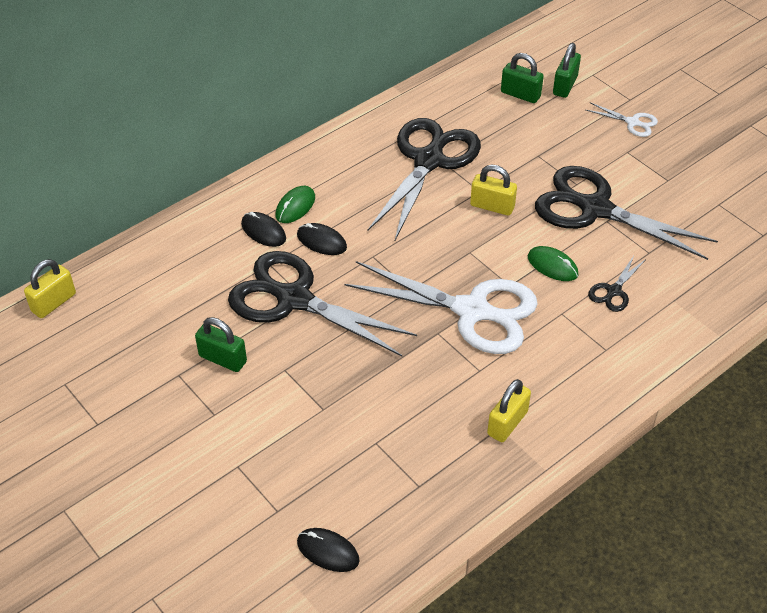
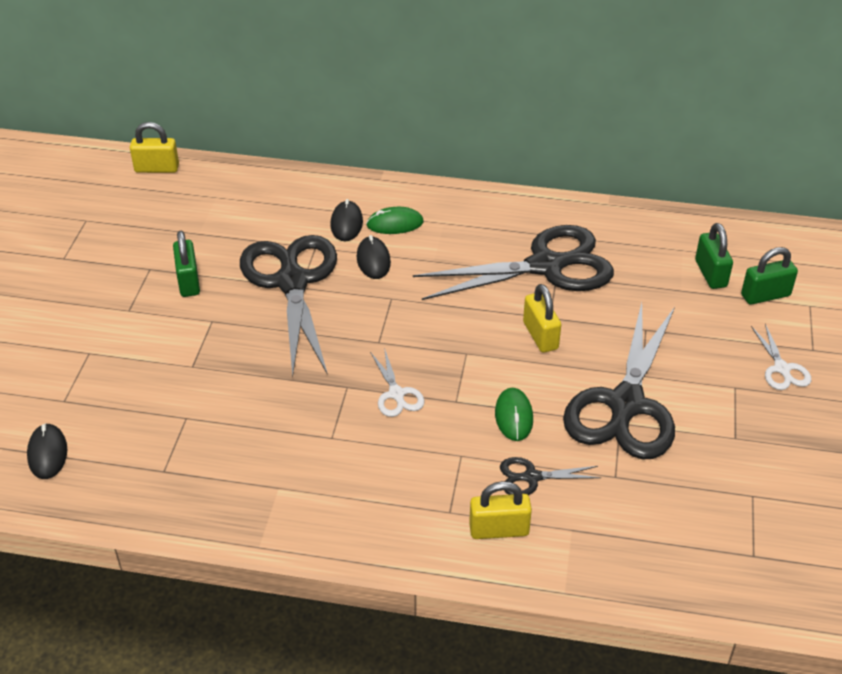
camera: 50 degrees right, 5 degrees down
white scissors [344,261,538,354] -> white scissors [370,348,425,417], size x0.43
yellow padlock [487,379,531,442] -> yellow padlock moved to [469,481,532,539]
black scissors [535,166,718,260] -> black scissors turned 150 degrees counterclockwise [563,303,675,459]

